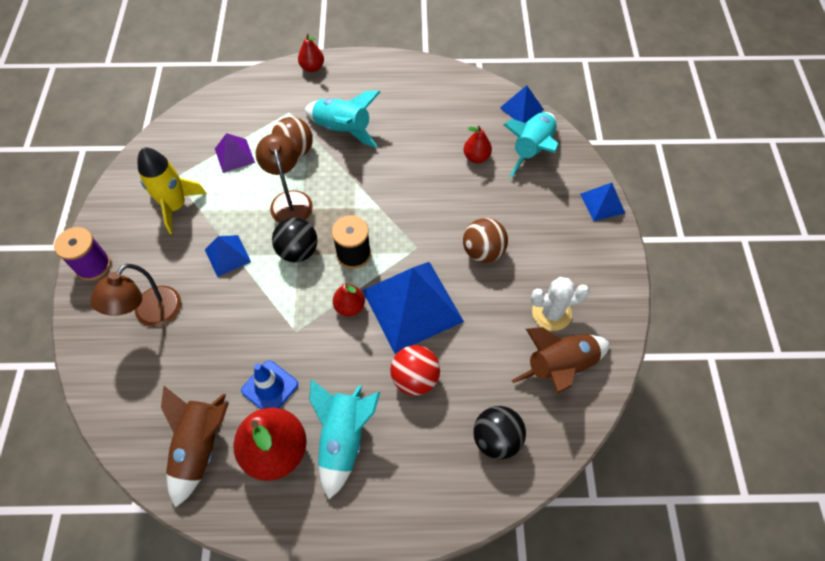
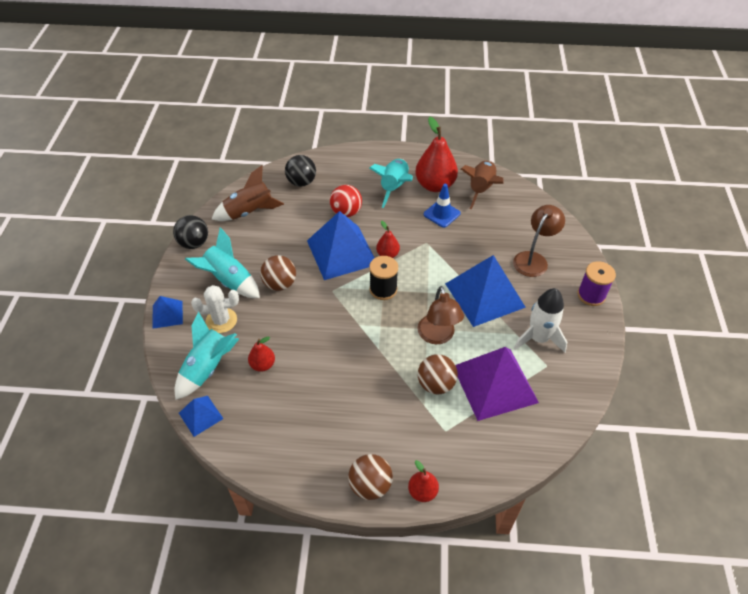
camera: 175 degrees left, 10 degrees down
yellow rocket [138,147,207,234] -> white rocket [514,288,567,353]
blue pyramid [205,235,251,277] -> blue pyramid [445,255,526,327], size x2.04
purple pyramid [215,133,255,173] -> purple pyramid [455,347,539,421], size x2.04
black ball [272,217,317,262] -> black ball moved to [173,215,208,249]
turquoise rocket [305,91,380,148] -> turquoise rocket moved to [185,227,260,298]
white cactus [531,277,590,331] -> white cactus moved to [191,285,239,333]
none -> brown ball [348,454,393,500]

